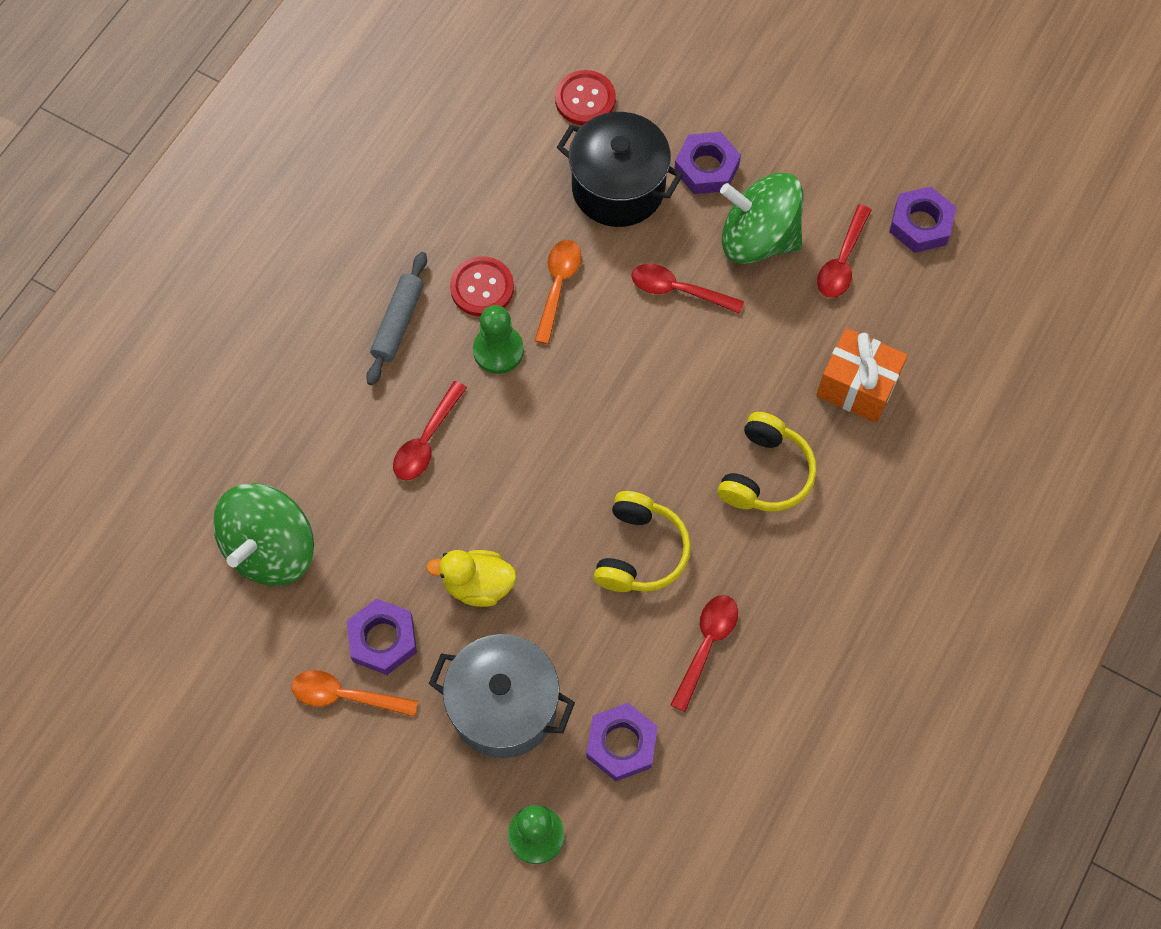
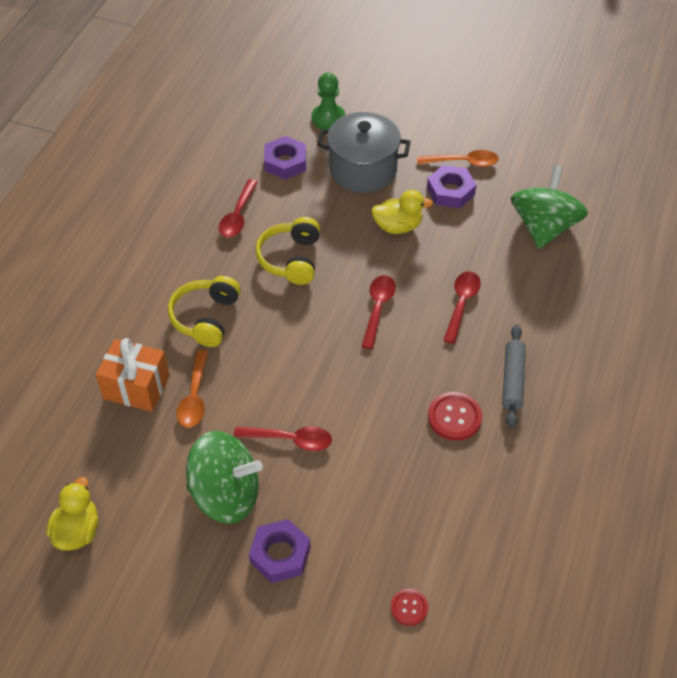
camera: 170 degrees right, 15 degrees down
green pawn [473,305,524,374] -> none
orange spoon [535,240,582,344] -> orange spoon moved to [177,350,208,428]
red button [555,70,616,125] -> red button [391,589,428,626], size x0.62
black pot [557,112,683,227] -> none
red spoon [817,204,871,298] -> red spoon moved to [361,275,396,349]
purple nut [889,186,956,253] -> yellow duck [46,477,98,551]

